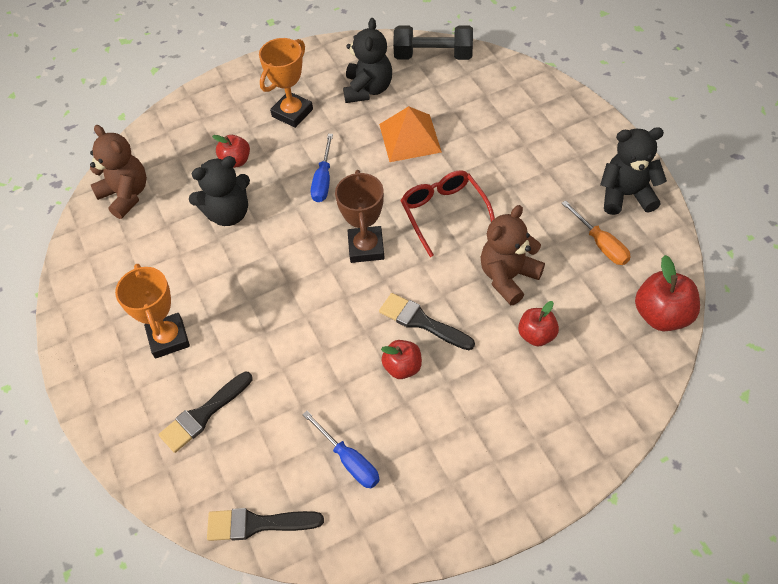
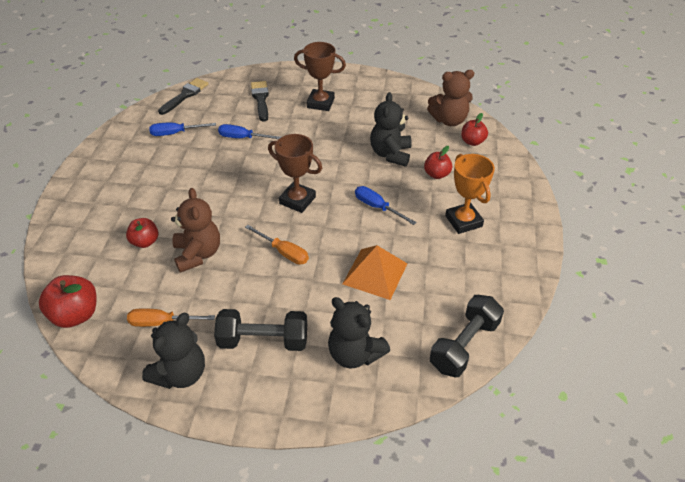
camera: 120 degrees right, 10 degrees down
orange trophy [115,264,190,359] -> brown trophy [294,42,346,111]
black teddy bear [343,18,392,103] -> black teddy bear moved to [328,297,390,368]
black brush [379,293,475,350] -> none
red apple [381,340,422,379] -> red apple moved to [461,113,488,146]
red glasses [400,170,495,257] -> orange screwdriver [245,225,309,265]
none -> black dumbbell [214,309,307,351]
none -> blue screwdriver [218,124,281,139]

